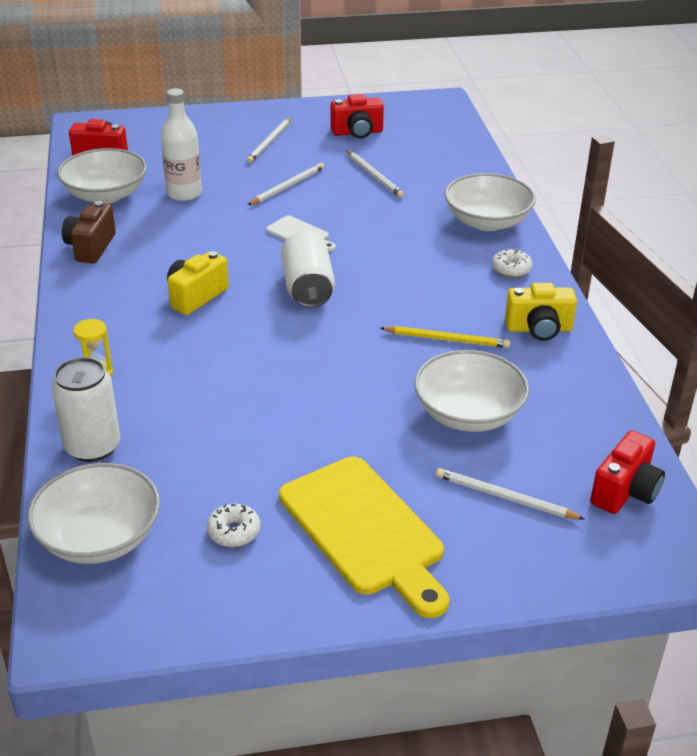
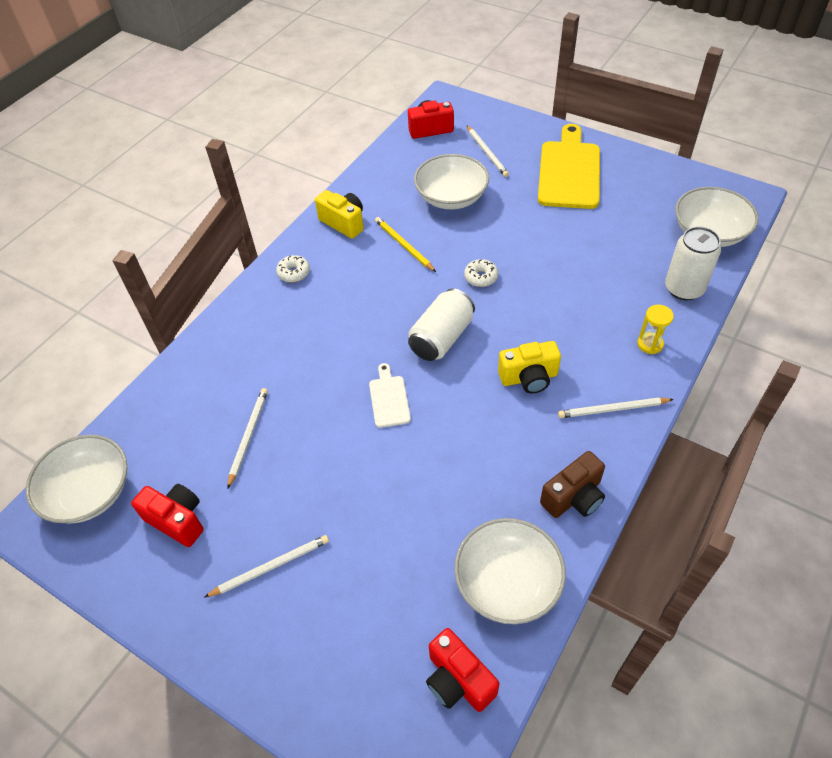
camera: 135 degrees left, 15 degrees up
white bottle [161,88,202,201] -> none
white donut [207,504,260,547] -> white donut moved to [464,259,498,287]
white pencil [248,163,325,205] -> white pencil moved to [558,397,674,418]
white bowl [445,173,536,231] -> white bowl moved to [26,435,128,523]

